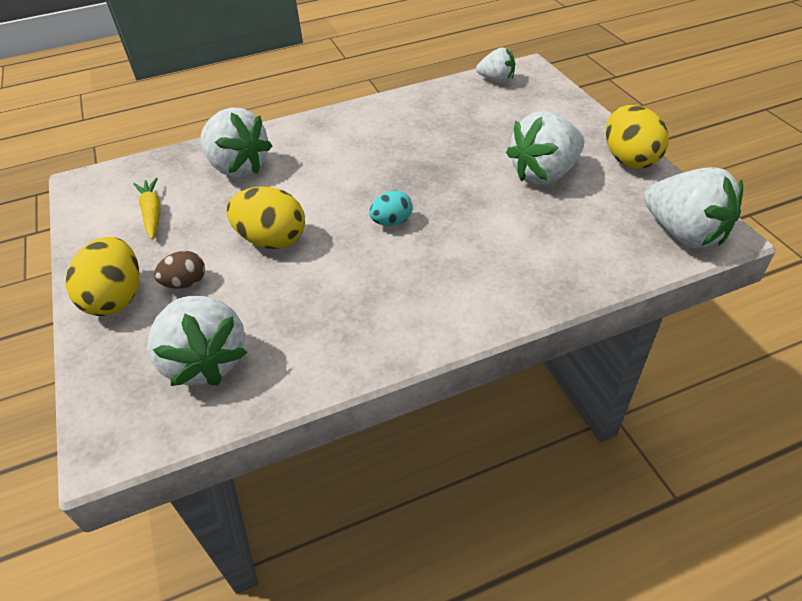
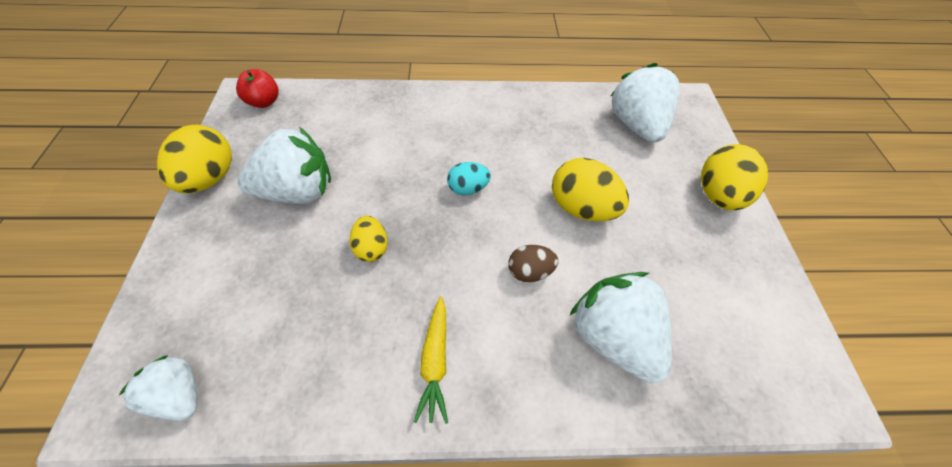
camera: 165 degrees left, 10 degrees up
yellow carrot [134,178,161,239] -> yellow carrot moved to [414,296,448,424]
brown egg [154,251,205,289] -> brown egg moved to [508,245,558,282]
white strawberry [644,167,743,248] -> red apple [236,69,279,108]
none -> yellow egg [350,216,388,262]

